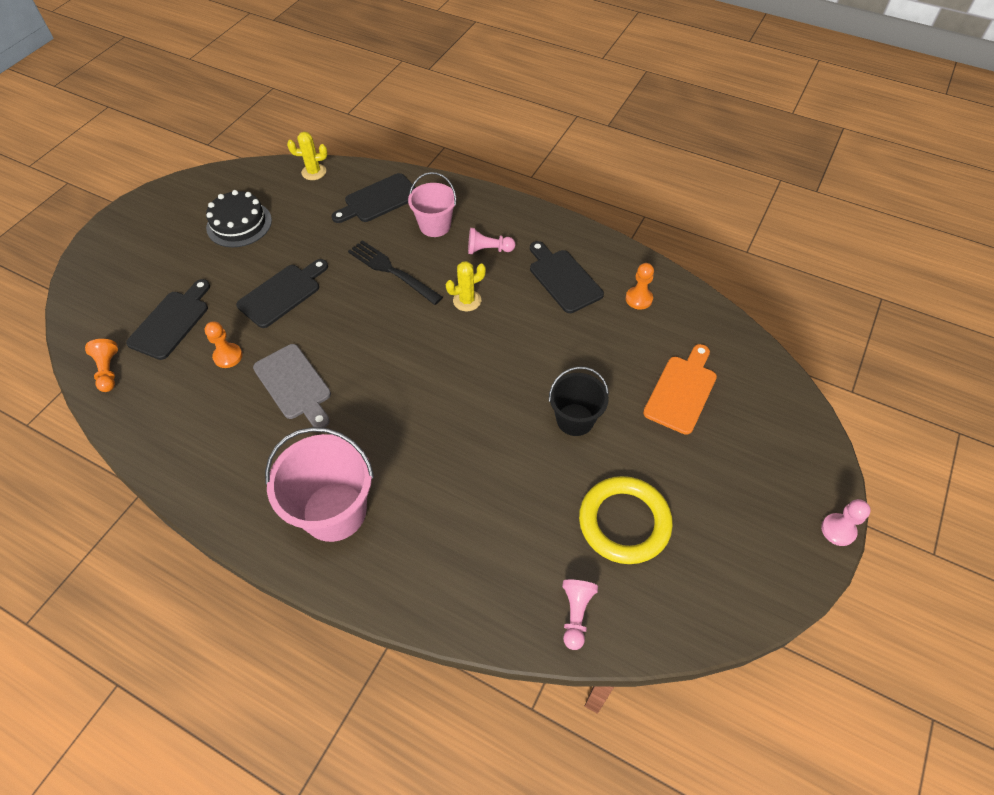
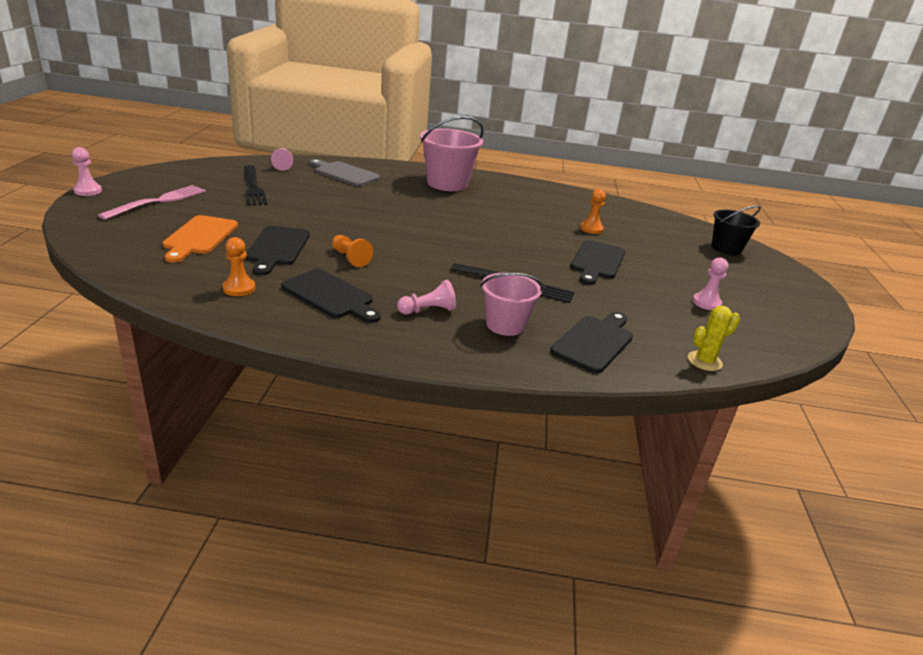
camera: 155 degrees right, 25 degrees down
orange pawn [85,339,118,392] -> orange pawn moved to [332,235,373,267]
black cutting board [126,279,210,360] -> black cutting board moved to [245,226,310,275]
black cake [206,190,272,247] -> pink pawn [693,258,729,310]
grey cutting board [253,344,331,428] -> grey cutting board moved to [310,159,380,186]
yellow cactus [446,261,486,311] -> none
black bucket [549,367,609,436] -> black bucket moved to [712,206,761,255]
yellow ring [579,476,673,564] -> black fork [244,165,267,206]
none -> pink fork [98,185,206,220]

